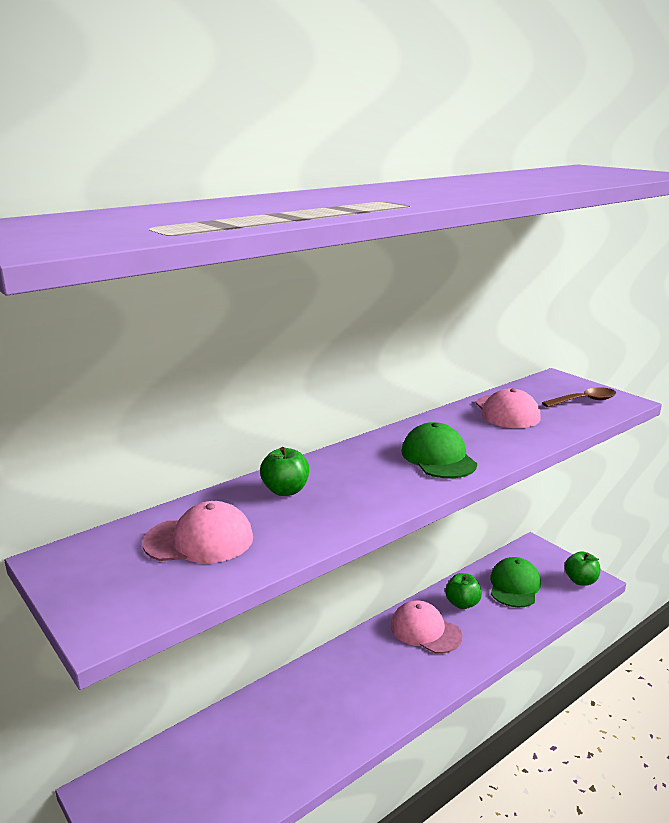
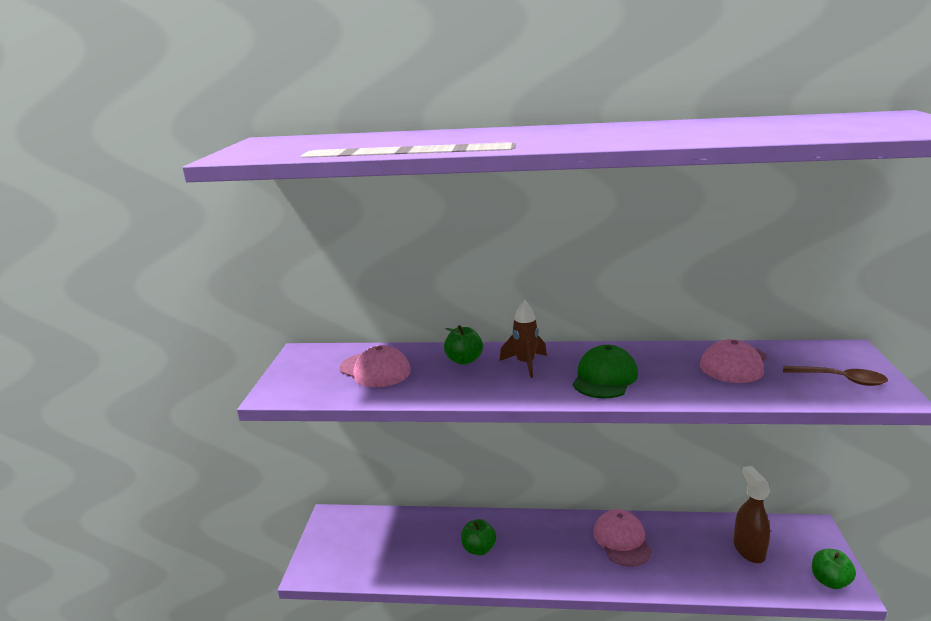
camera: 45 degrees right, 0 degrees up
green apple [445,573,482,609] -> green apple moved to [461,519,497,555]
green cap [490,557,541,607] -> brown spray bottle [733,466,770,563]
none -> brown rocket [500,300,547,378]

